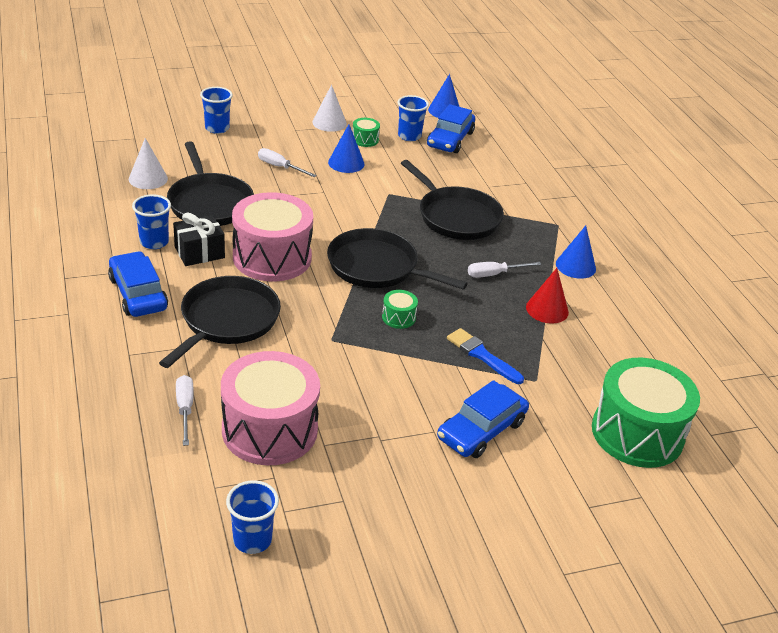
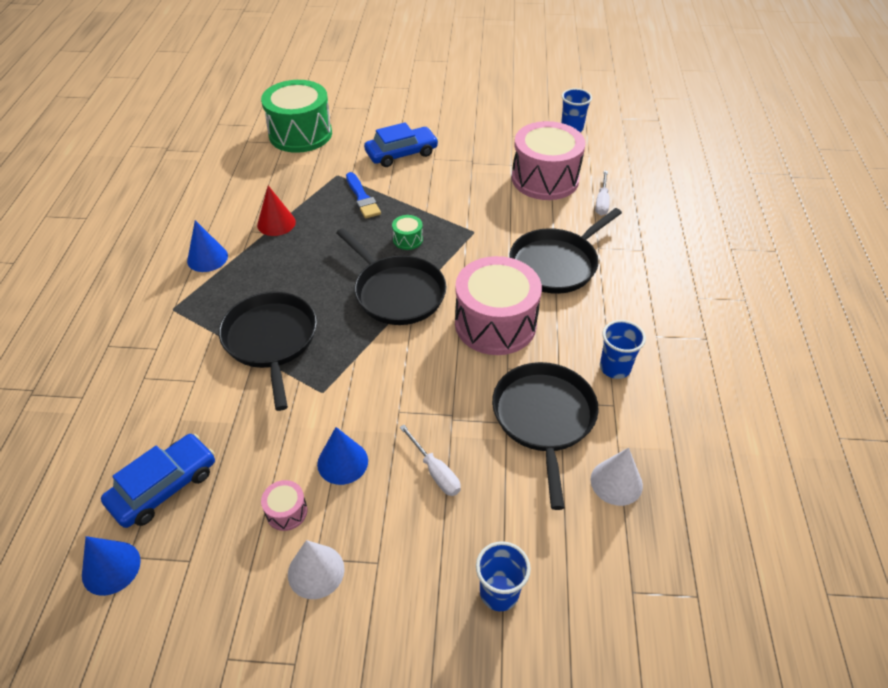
camera: 155 degrees left, 10 degrees up
blue car [108,251,168,317] -> none
black gift [173,212,225,266] -> none
green drum [353,118,380,147] -> pink drum [261,480,307,531]
blue cup [397,95,429,141] -> none
white screwdriver [468,262,541,278] -> none

